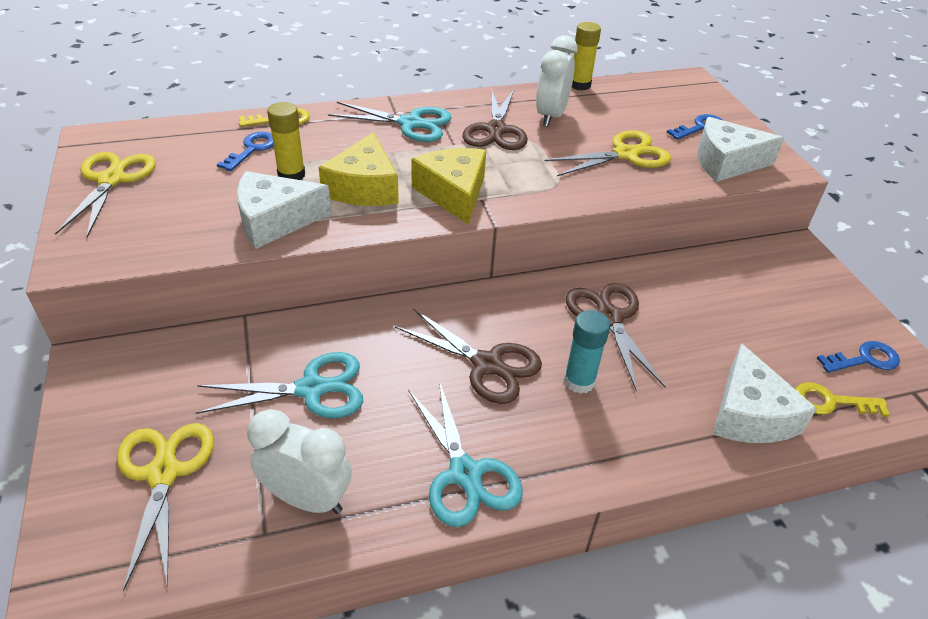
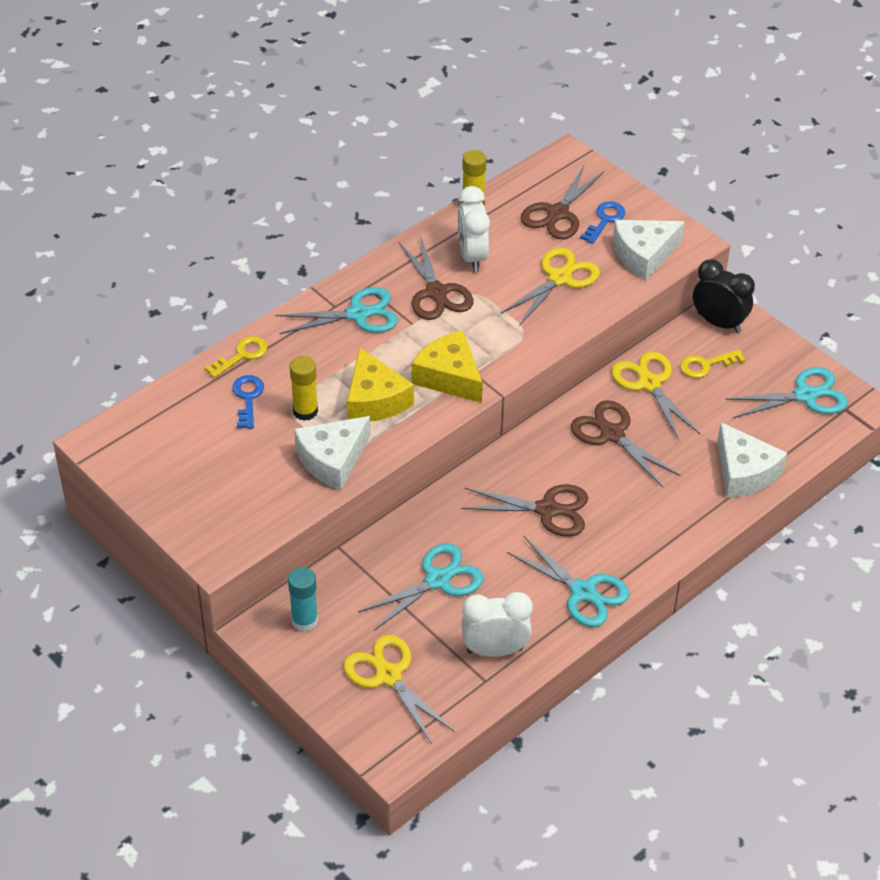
camera: 25 degrees left, 5 degrees up
yellow scissors [55,152,156,237] -> yellow scissors moved to [611,352,700,440]
turquoise glue stick [564,310,610,394] -> turquoise glue stick moved to [288,567,318,632]
yellow key [795,382,890,417] -> yellow key moved to [680,349,745,378]
blue key [817,341,900,373] -> turquoise scissors [725,367,848,418]
none -> brown scissors [521,166,604,239]
none -> black clock [693,259,755,333]

